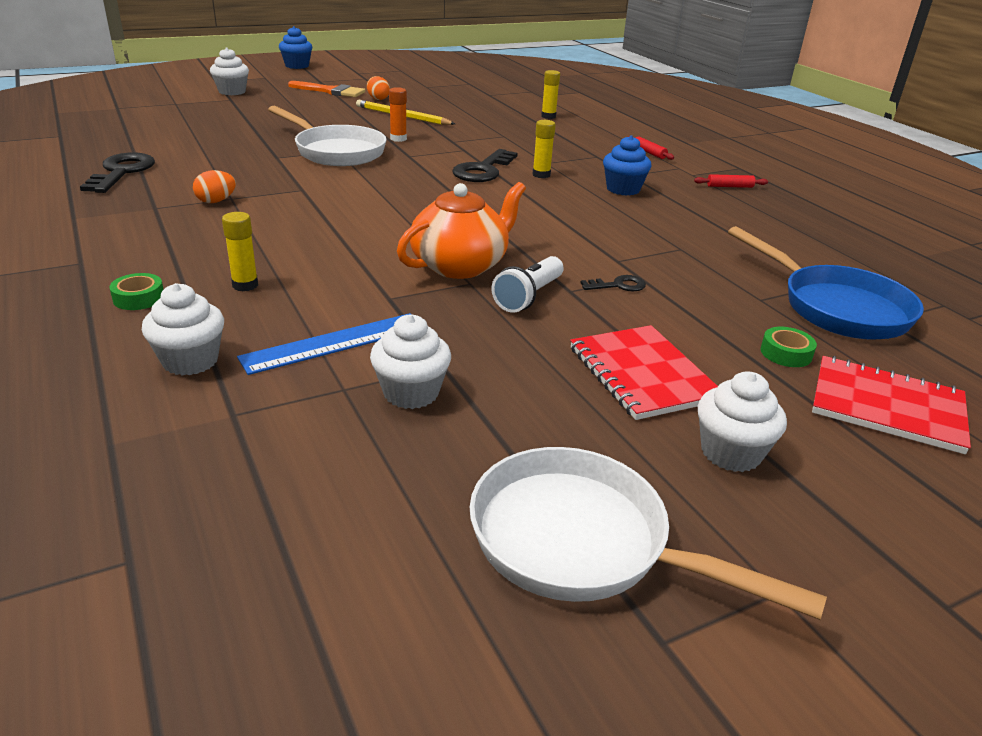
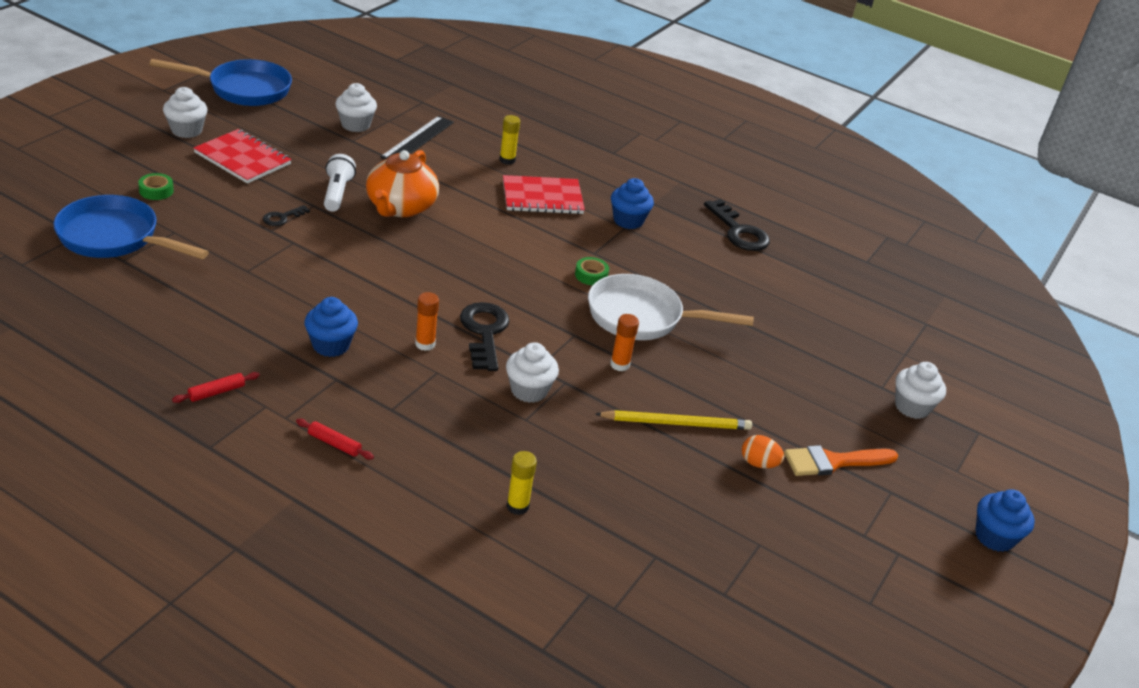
camera: 145 degrees right, 5 degrees up
green tape [109,273,164,310] -> green tape moved to [575,257,609,285]
white cupcake [142,283,224,376] -> white cupcake moved to [506,342,559,403]
orange egg [193,170,236,203] -> blue cupcake [611,178,654,229]
blue ruler [237,313,412,375] -> black ruler [380,116,454,159]
white pan [470,447,827,620] -> blue pan [150,59,292,106]
yellow glue stick [532,120,556,178] -> orange glue stick [415,292,439,351]
red notebook [812,356,971,454] -> red notebook moved to [503,175,585,214]

